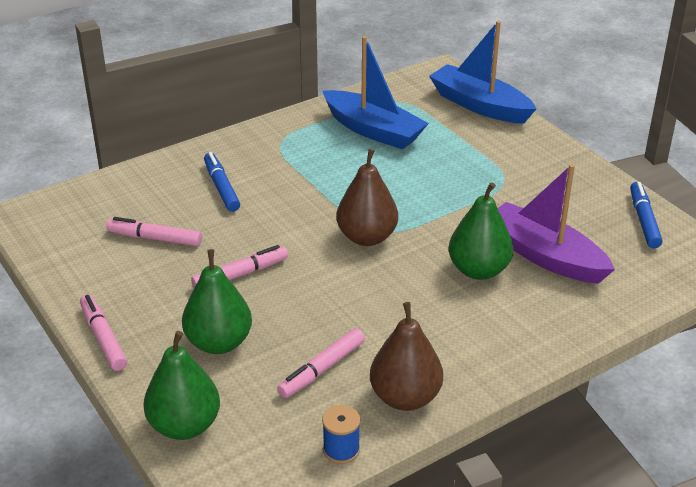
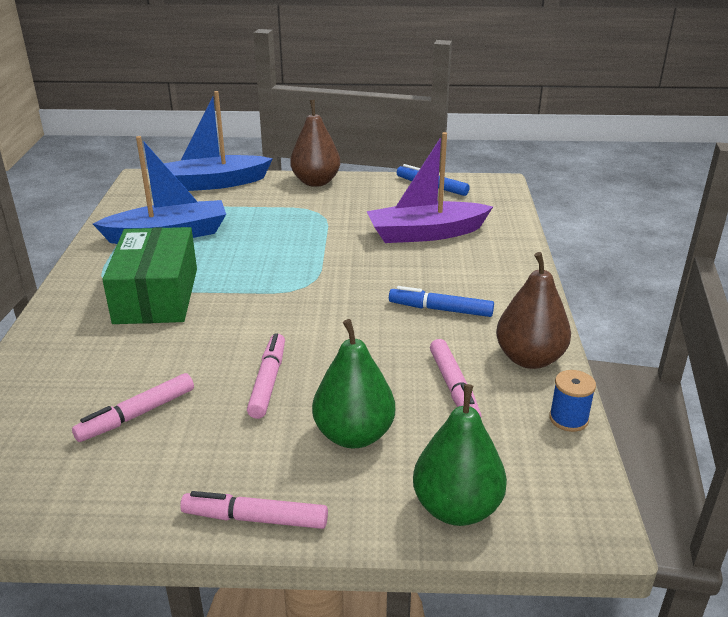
camera: 55 degrees left, 5 degrees down
blue marker [204,152,240,212] -> blue marker moved to [389,286,494,317]
brown pear [336,149,398,246] -> brown pear moved to [290,100,340,187]
green pear [449,182,513,280] -> none
none -> green box [102,227,197,324]

